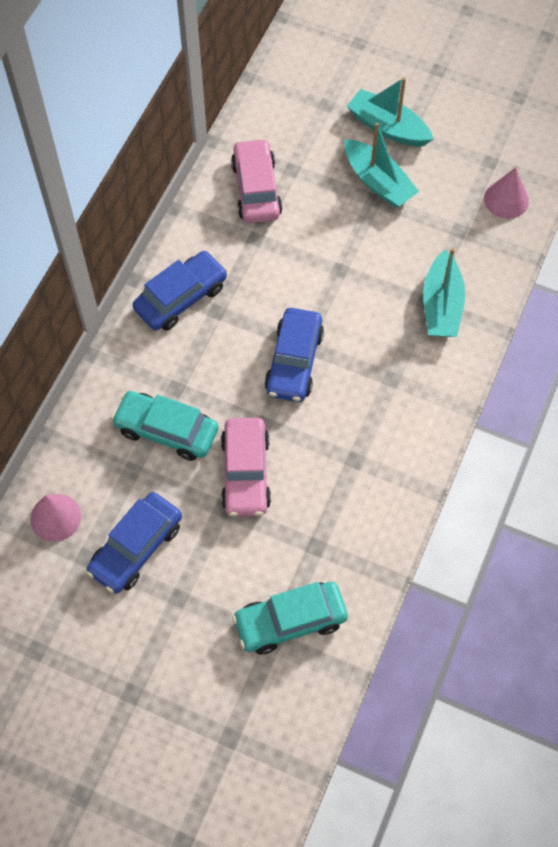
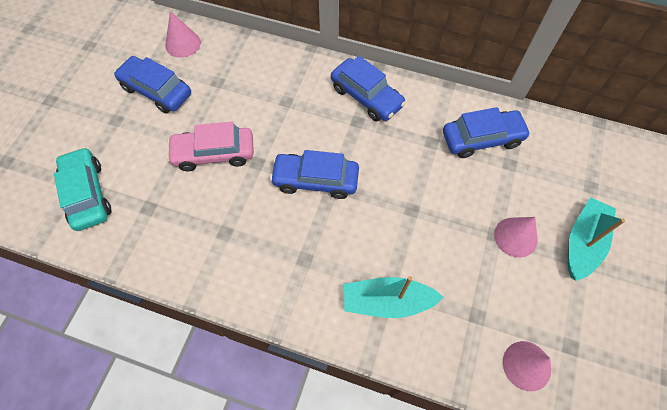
camera: 85 degrees right, 0 degrees up
turquoise car [111,391,218,461] -> none
pink car [231,138,282,223] -> blue car [443,107,531,158]
turquoise boat [344,122,419,208] -> pink cone [494,217,537,258]

